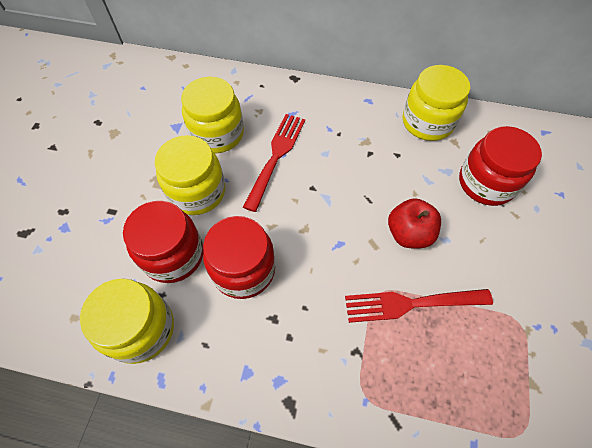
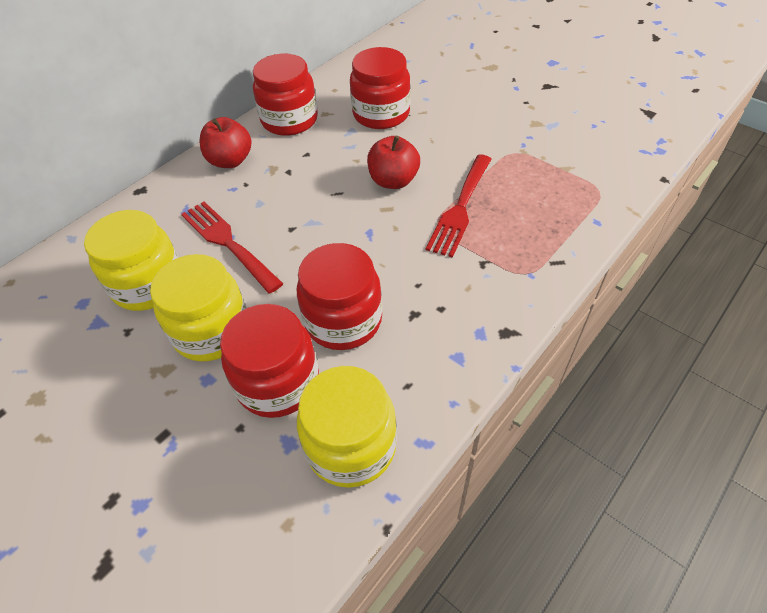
camera: 60 degrees left, 10 degrees down
yellow jar [402,65,470,141] -> red jar [253,53,318,136]
none -> red apple [199,117,251,168]

